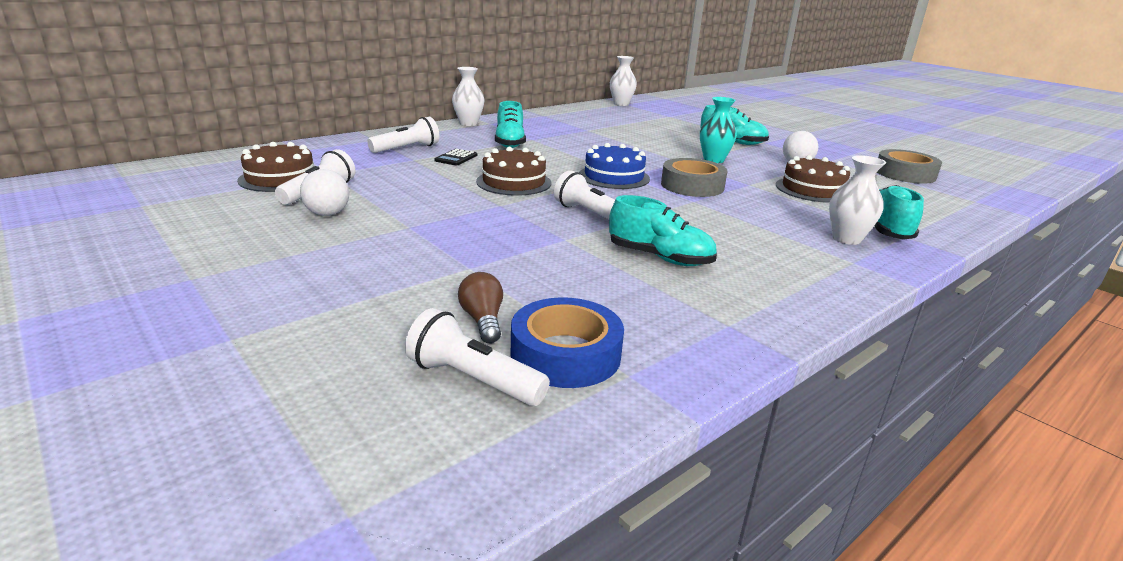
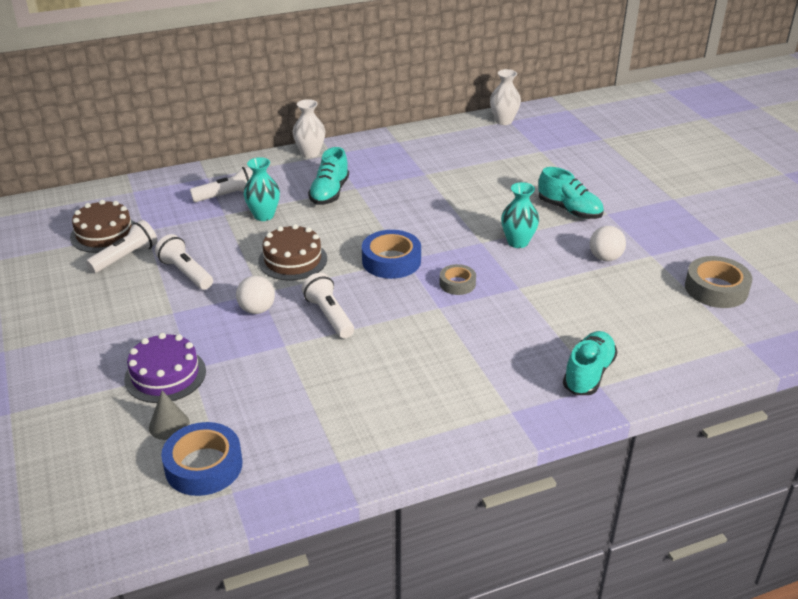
camera: 20 degrees right, 10 degrees up
white ball [300,169,349,216] -> white ball moved to [236,276,275,314]
white flashlight [405,308,550,406] -> white flashlight moved to [155,234,213,290]
black calculator [434,149,477,166] -> turquoise vase [243,157,280,221]
brown light bulb [458,272,503,343] -> grey cone [149,391,190,440]
blue cake [579,143,650,189] -> blue tape [362,230,421,279]
turquoise shoe [609,195,717,266] -> none
grey tape [661,158,728,197] -> grey tape [439,264,476,295], size x0.60
brown cake [776,155,850,203] -> none
white vase [829,155,886,245] -> none
none -> purple cake [124,333,206,403]

